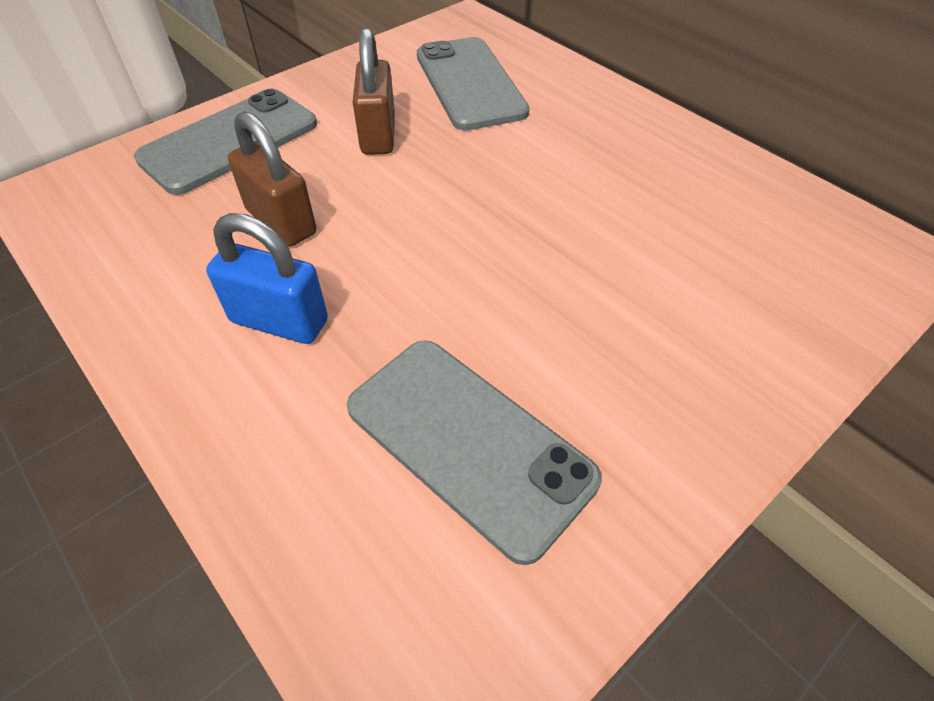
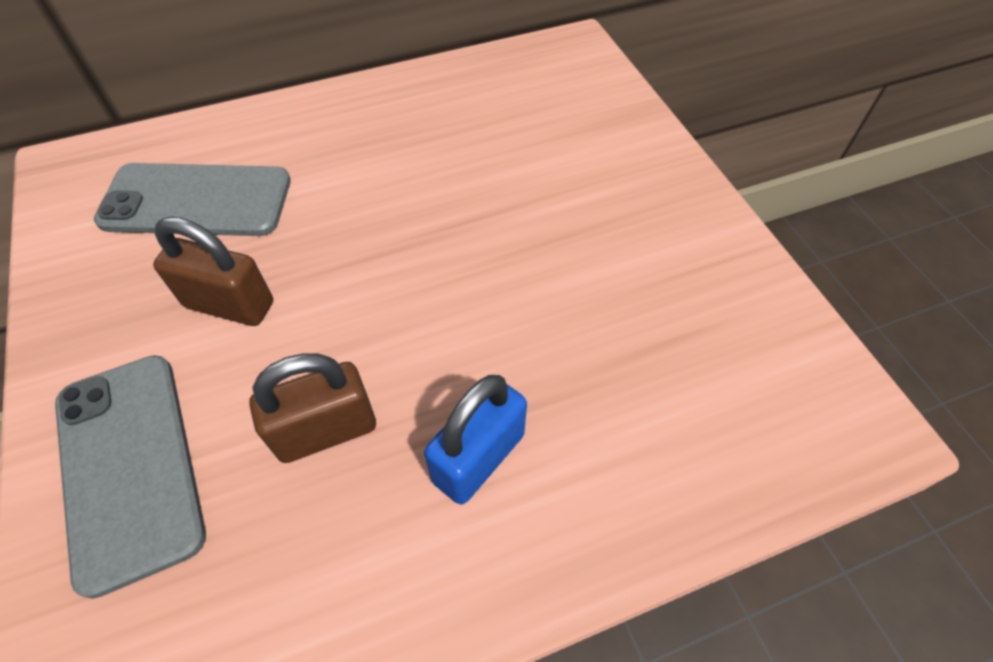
camera: 70 degrees left, 5 degrees up
grey phone [347,340,602,565] -> none

